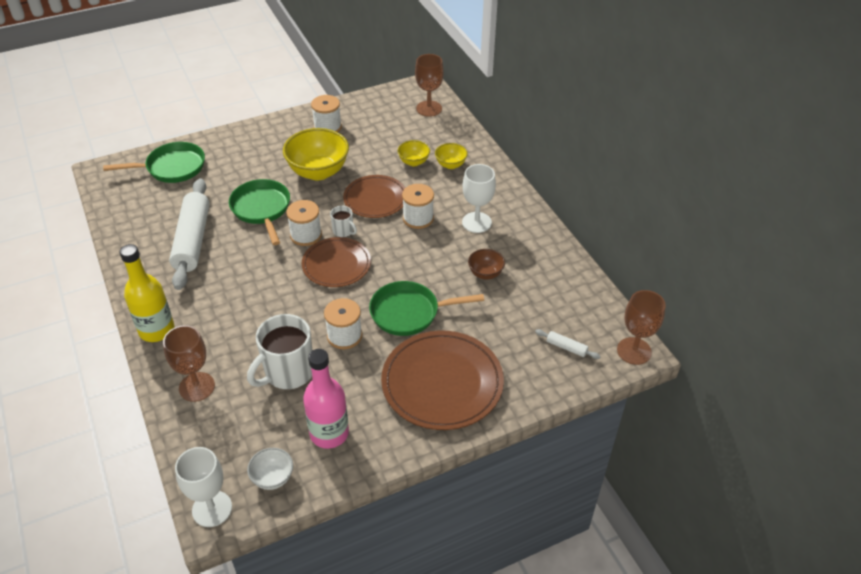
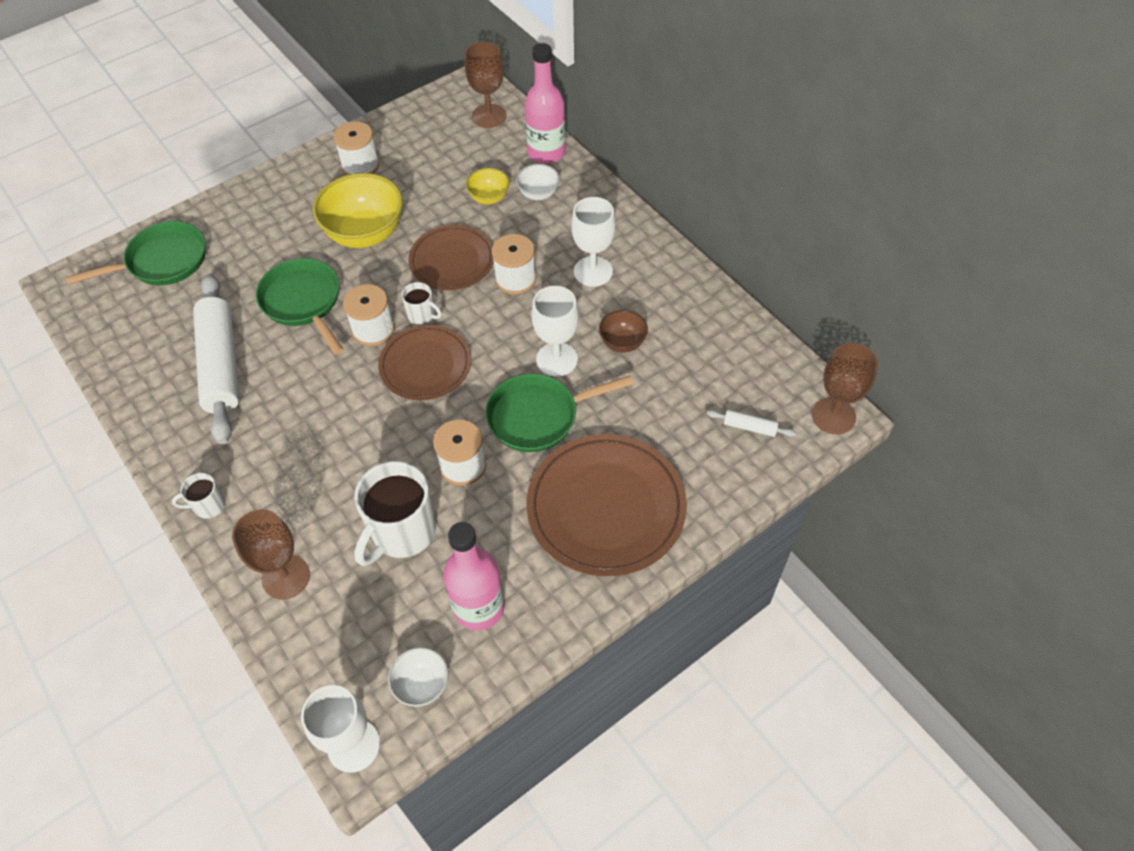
camera: 10 degrees left, 10 degrees up
yellow bottle [120,244,174,342] -> white mug [172,473,225,519]
yellow bowl [435,143,468,169] -> white bowl [516,164,560,200]
none -> pink bottle [524,43,566,164]
none -> white goblet [531,286,579,377]

